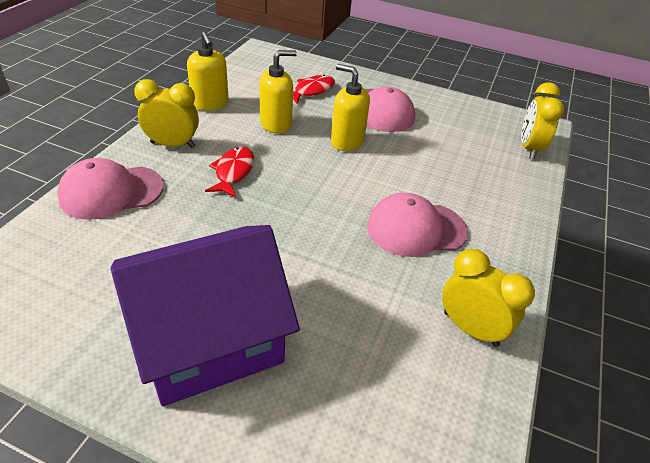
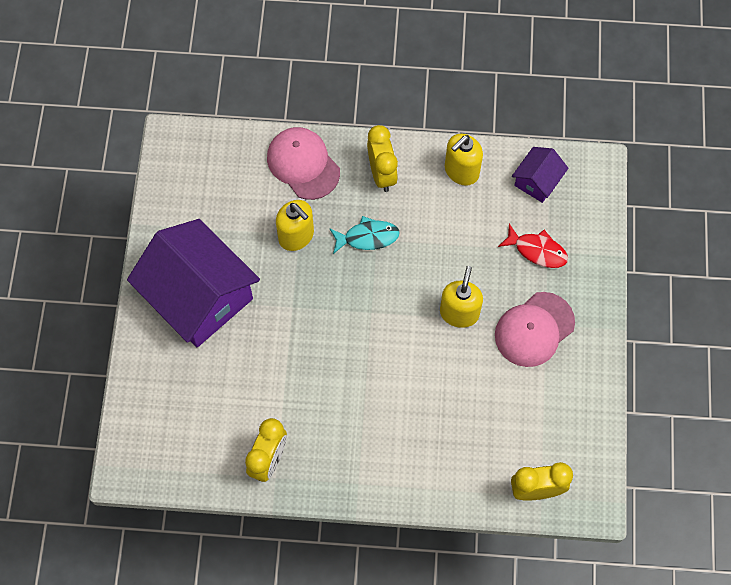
camera: 75 degrees right, 25 degrees up
red fish [205,147,254,197] -> turquoise fish [329,216,400,254]
yellow soap dispenser [259,50,297,134] -> yellow soap dispenser moved to [276,200,314,251]
pink cap [367,193,468,257] -> none
none -> purple house [512,147,569,203]

